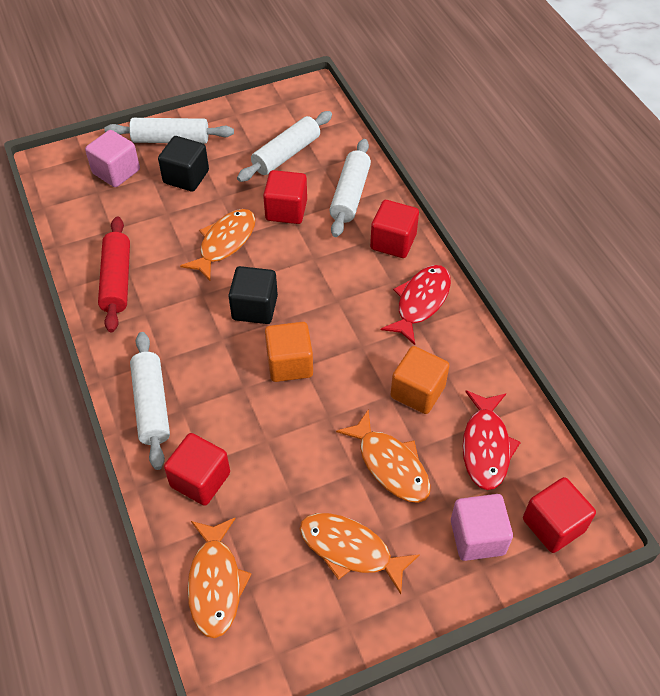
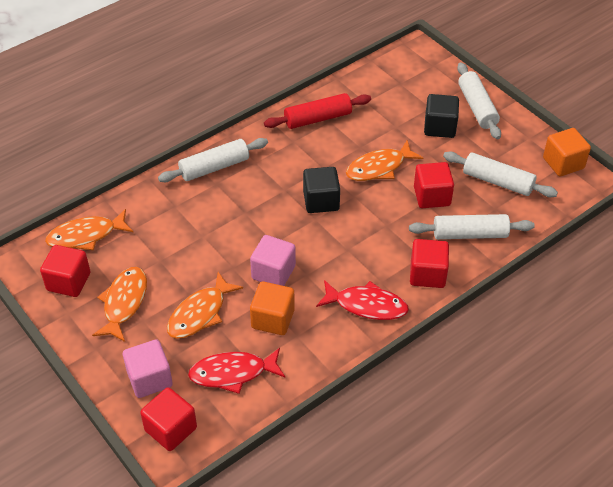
camera: 75 degrees right, 5 degrees down
pink cube [85,130,140,187] -> pink cube moved to [250,235,296,286]
red cube [164,433,230,506] -> red cube moved to [40,245,90,297]
orange fish [180,209,256,281] -> orange fish turned 135 degrees clockwise [346,140,423,181]
orange cube [265,322,313,382] -> orange cube moved to [543,128,591,176]

